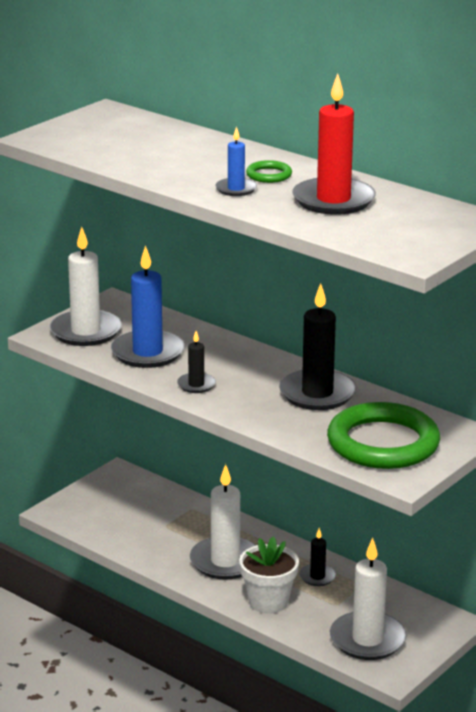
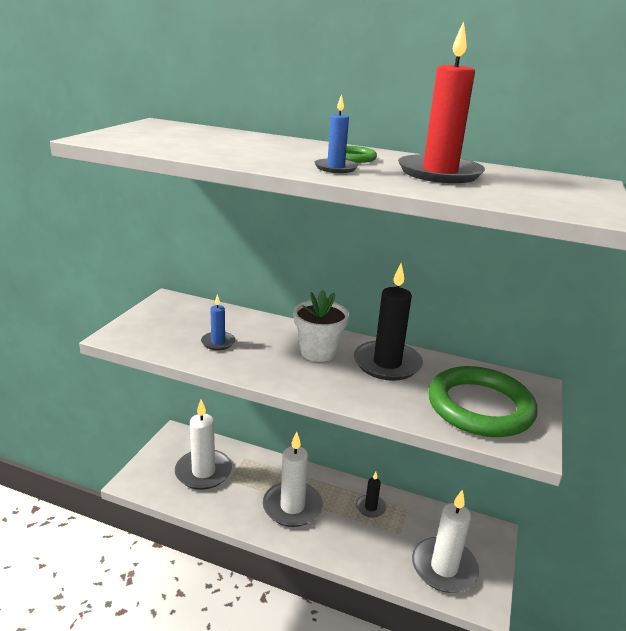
camera: 20 degrees left, 0 degrees up
white candle [50,227,122,346] -> white candle moved to [175,399,232,490]
blue candle [111,245,184,368] -> blue candle [201,294,235,350], size x0.51
black candle [177,331,216,393] -> none
white flower pot [239,536,299,614] -> white flower pot moved to [293,290,349,362]

